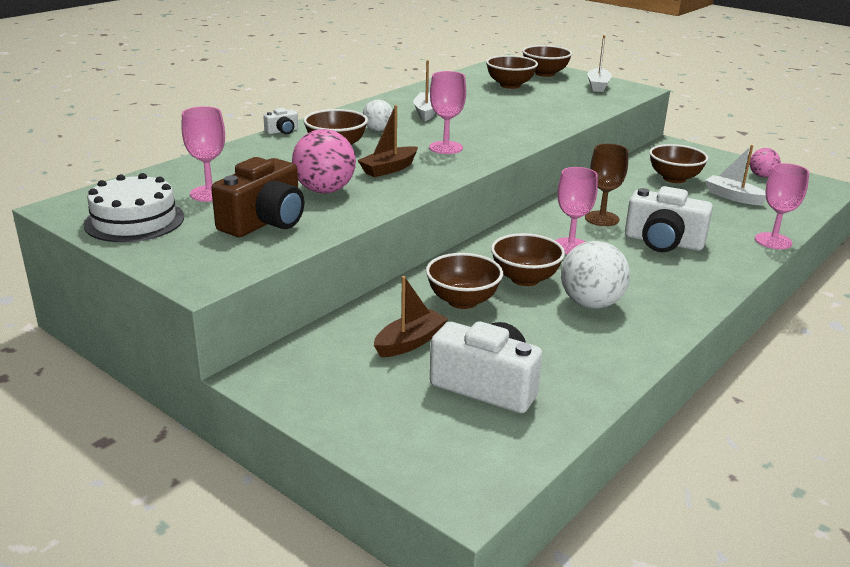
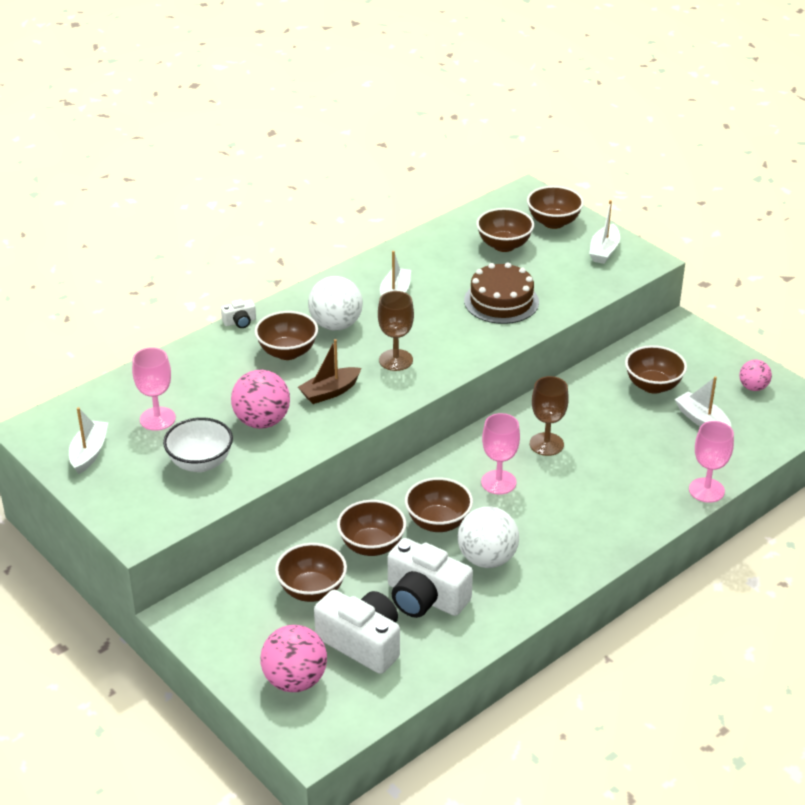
camera: 10 degrees right, 10 degrees up
white cake [84,173,184,242] -> white boat [69,407,108,474]
brown camera [211,157,304,237] -> white bowl [163,417,233,472]
white ball [363,100,393,131] -> white ball [308,276,363,330], size x1.71
brown boat [374,276,448,357] -> brown bowl [275,543,347,602]
pink goblet [429,71,466,154] -> brown goblet [378,291,414,371]
white camera [625,186,713,252] -> white camera moved to [388,538,473,618]
none -> pink ball [260,625,327,692]
none -> brown cake [464,263,539,324]

